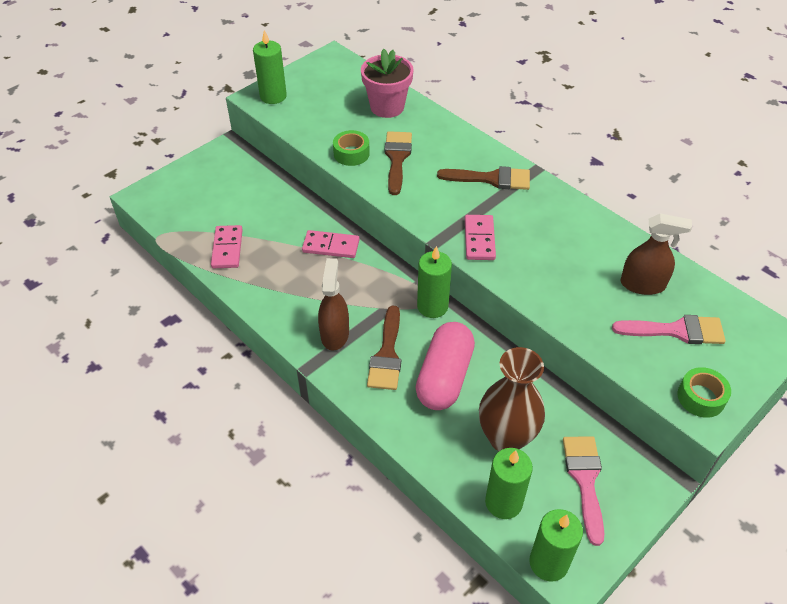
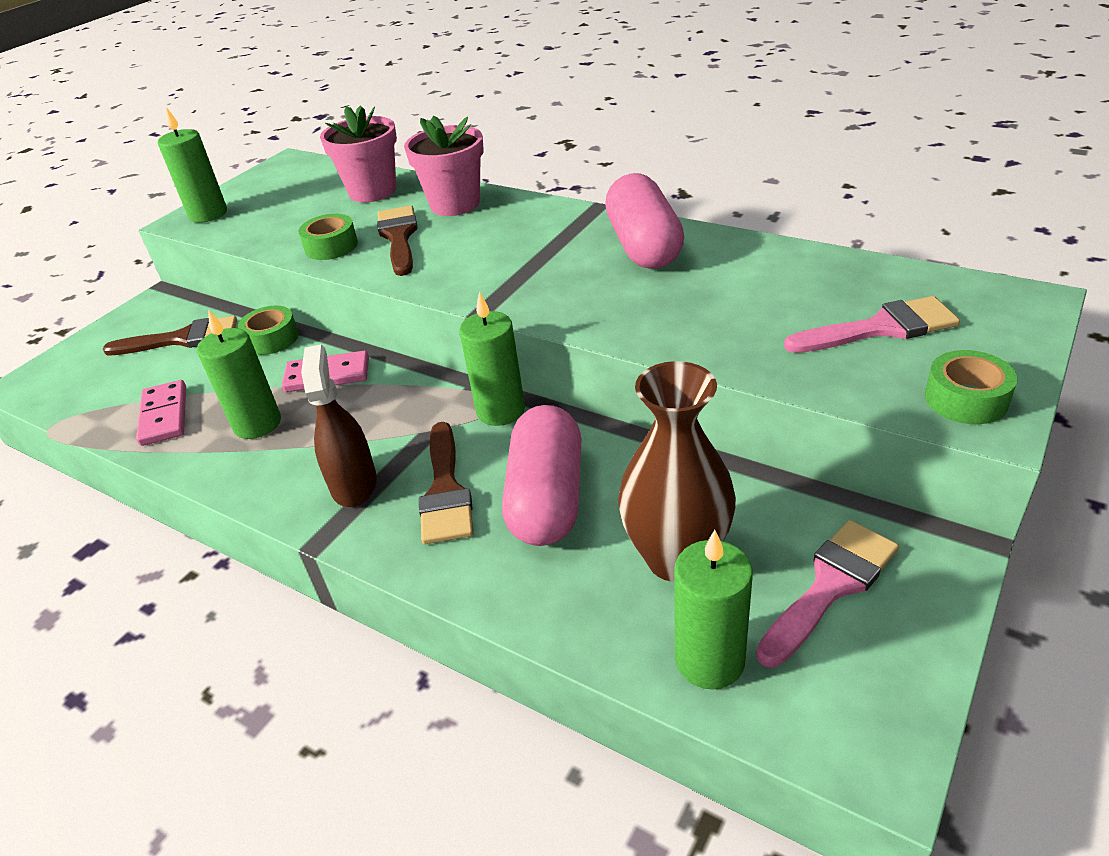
camera: 10 degrees left, 10 degrees down
brown brush [437,166,530,190] -> brown brush moved to [103,316,237,355]
pink domino [465,215,496,260] -> none
green candle [529,509,583,582] -> green candle moved to [197,310,281,439]
pink brush [563,436,604,546] -> pink brush turned 60 degrees clockwise [756,520,899,668]
brown spray bottle [620,213,692,295] -> none
none -> green tape [238,306,299,355]
none -> pink flower pot [404,116,484,216]
none -> pink capsule [605,173,684,269]

